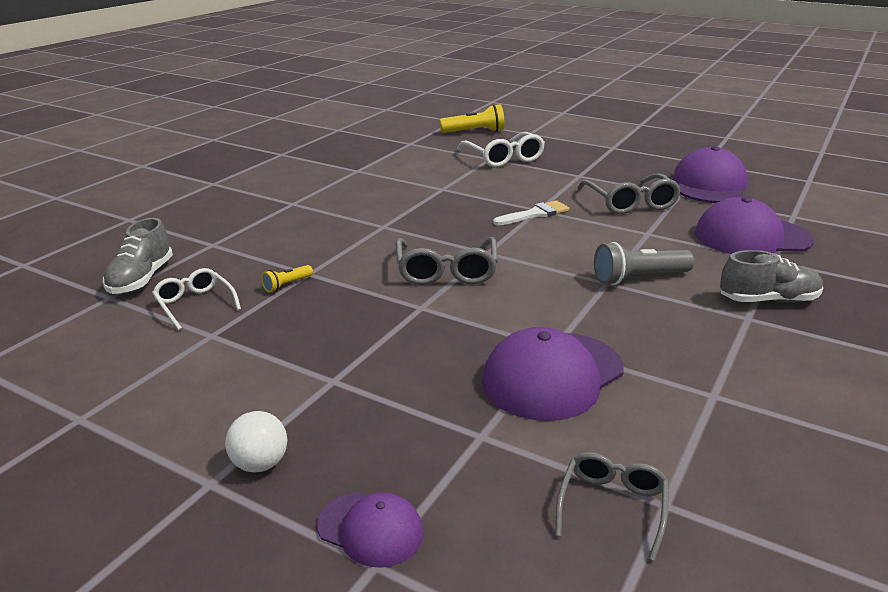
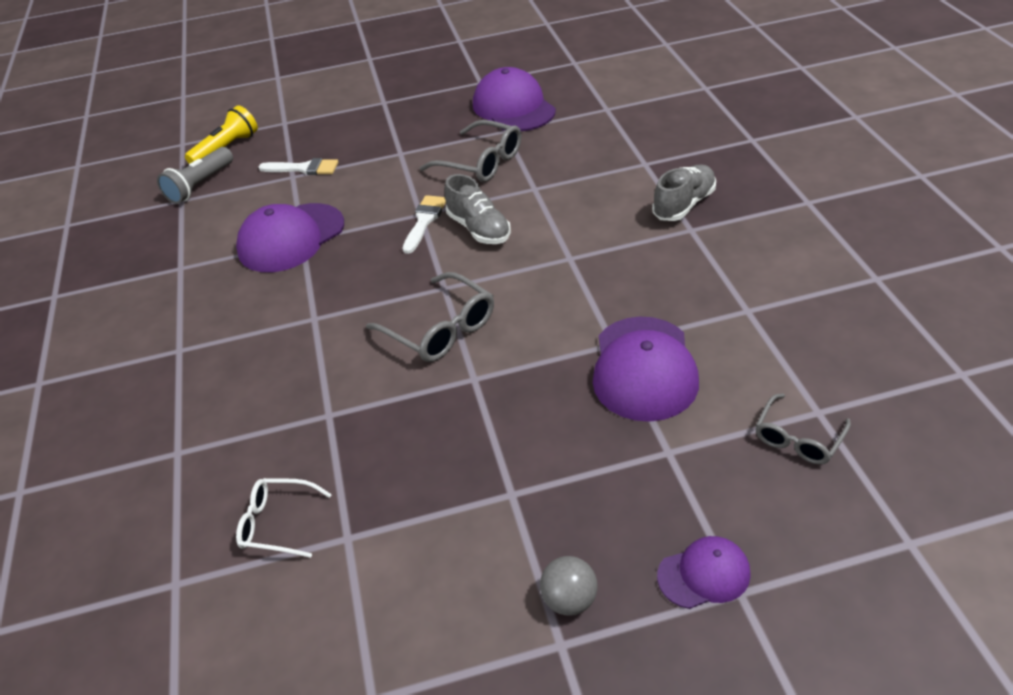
camera: 40 degrees left, 15 degrees up
grey shoe [103,218,173,294] -> grey shoe moved to [445,174,511,244]
white ball [225,411,288,472] -> grey ball [540,556,597,616]
yellow flashlight [261,265,313,292] -> none
white glasses [457,132,545,167] -> white brush [259,158,338,175]
grey glasses [555,452,669,561] -> grey glasses turned 120 degrees counterclockwise [755,393,851,464]
grey flashlight [594,242,694,285] -> grey flashlight moved to [157,147,233,204]
purple cap [695,197,814,254] -> purple cap moved to [236,203,344,272]

